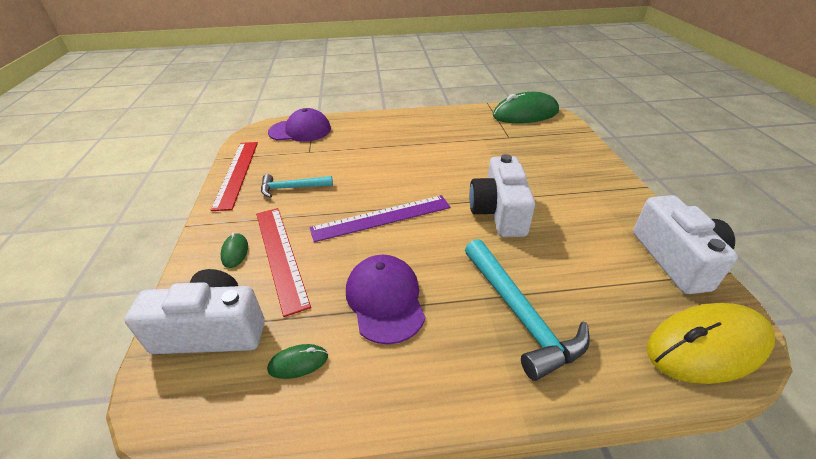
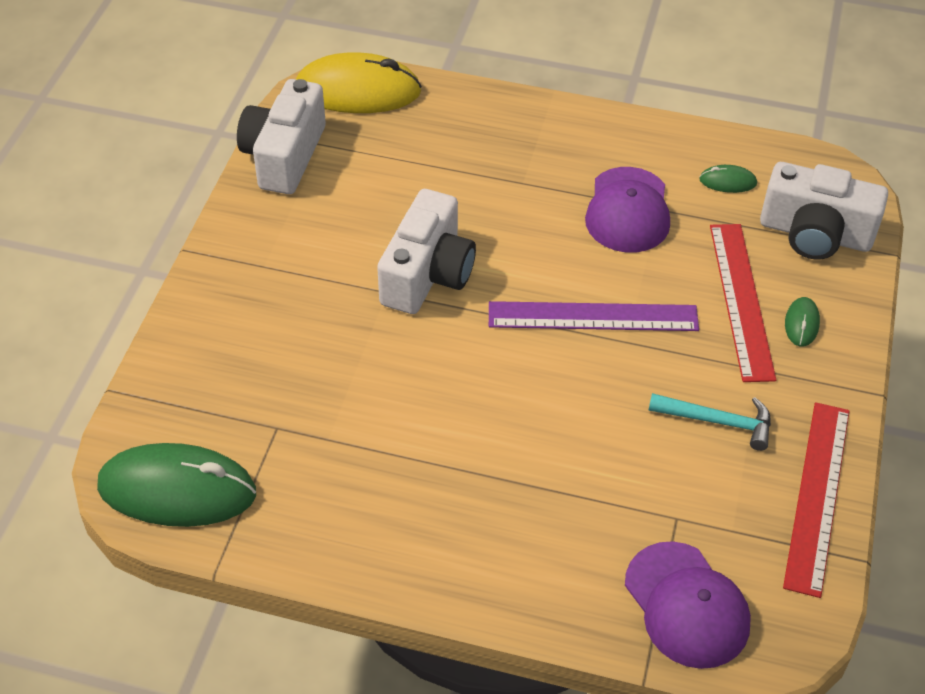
camera: 160 degrees left, 10 degrees up
purple cap [268,108,331,142] -> purple cap turned 135 degrees counterclockwise [625,541,751,669]
turquoise hammer [465,239,590,381] -> none

